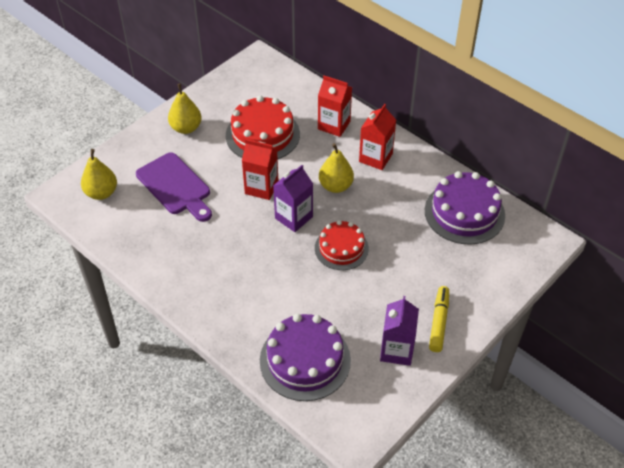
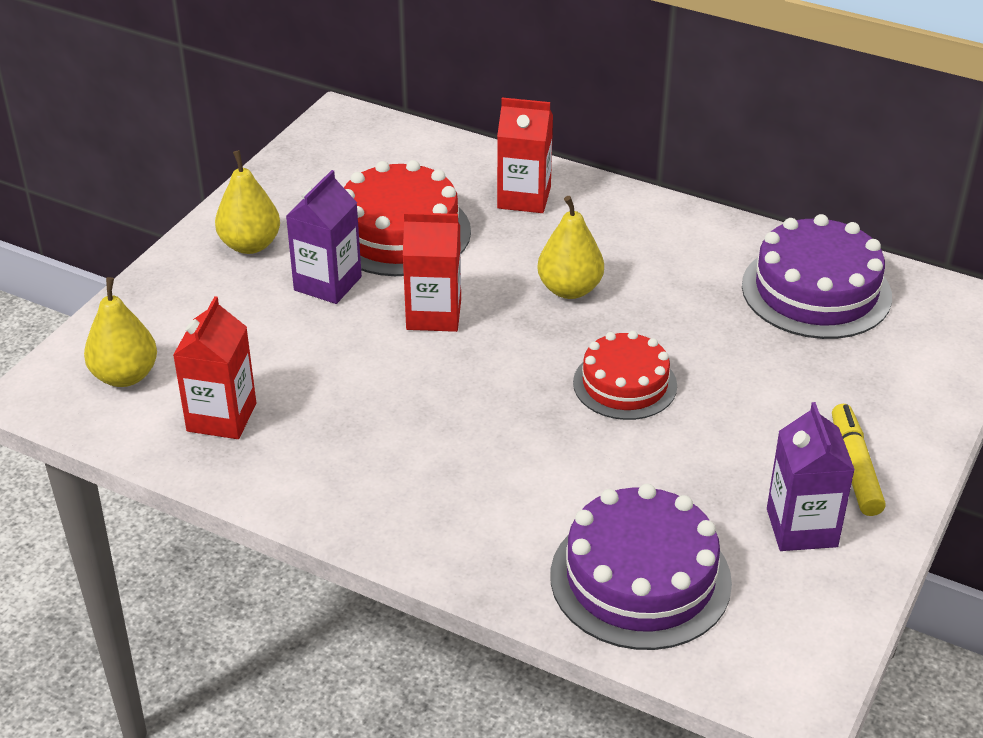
camera: 15 degrees left, 10 degrees down
purple cutting board [136,152,212,222] -> none
purple carton [273,165,313,232] -> purple carton moved to [286,170,362,304]
red carton [359,104,396,170] -> red carton moved to [173,296,256,439]

